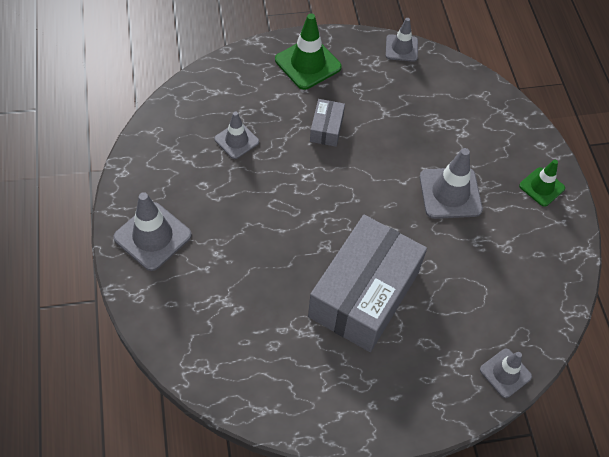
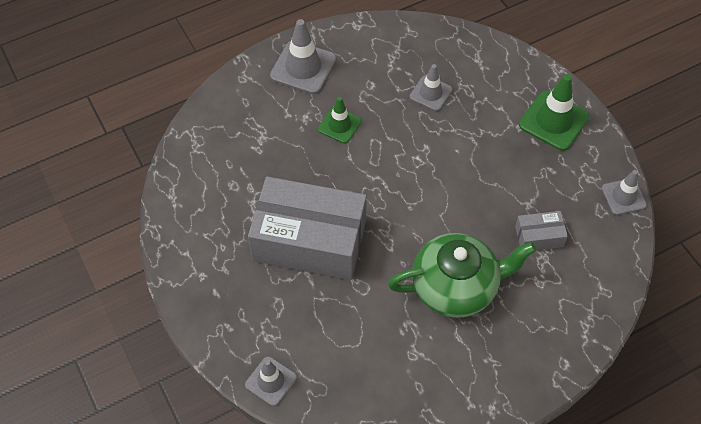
camera: 75 degrees right, 0 degrees up
grey box [310,99,345,147] -> grey box moved to [515,211,568,250]
grey traffic cone [420,148,483,219] -> green teapot [388,233,536,318]
green traffic cone [519,160,565,207] -> green traffic cone moved to [318,97,362,144]

